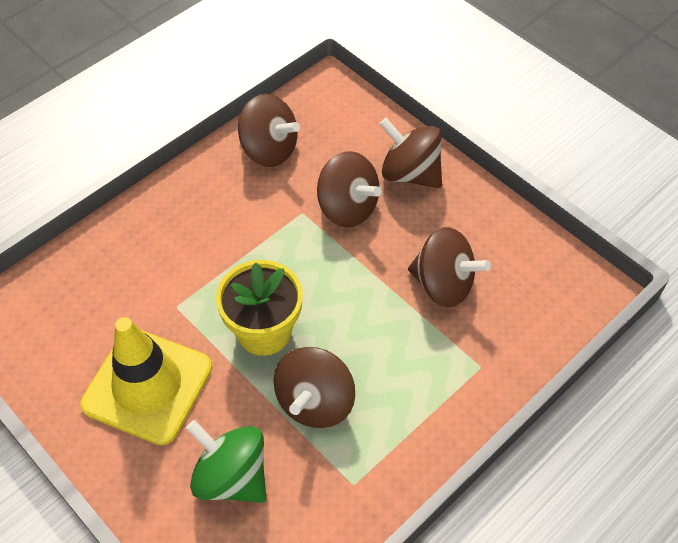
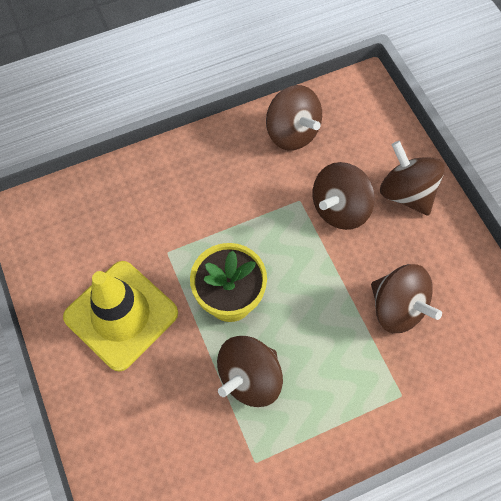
camera: 20 degrees right, 10 degrees up
green spinning top [186,420,266,503] -> none
brown spinning top [317,151,382,228] -> brown spinning top turned 75 degrees clockwise [313,162,375,230]

